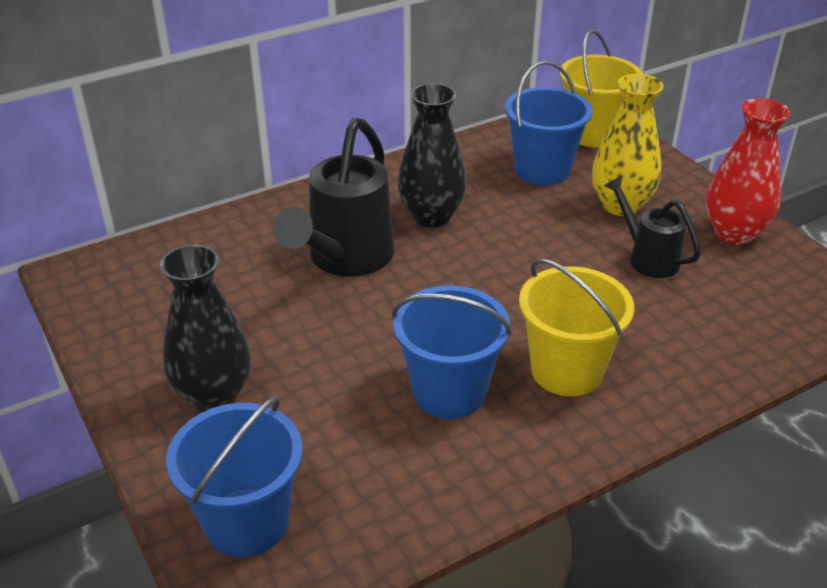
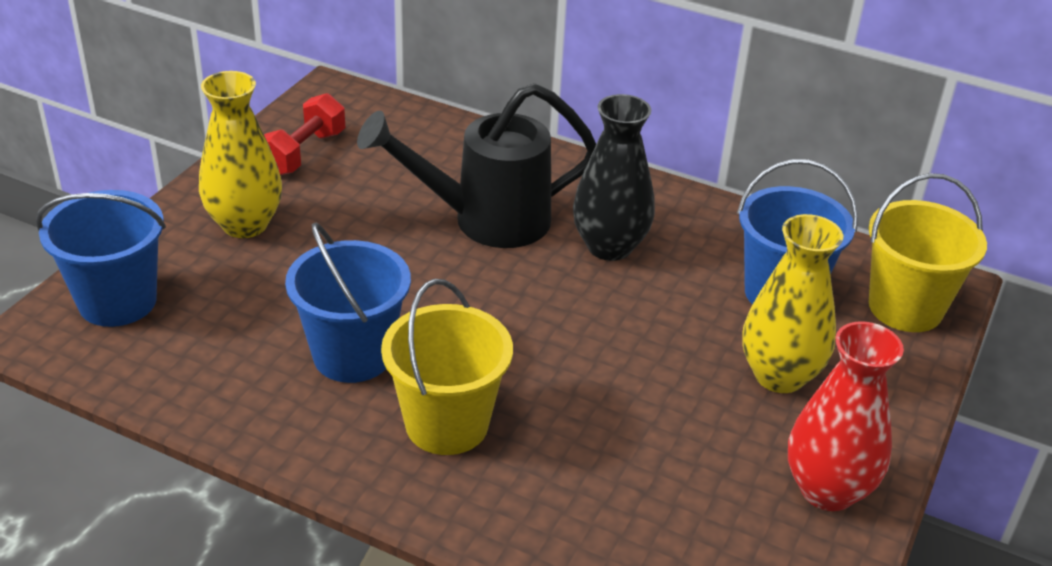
camera: 55 degrees right, 0 degrees up
black vase [160,244,251,412] -> yellow vase [199,71,282,238]
black watering can [604,176,701,278] -> none
none -> red dumbbell [264,93,345,175]

